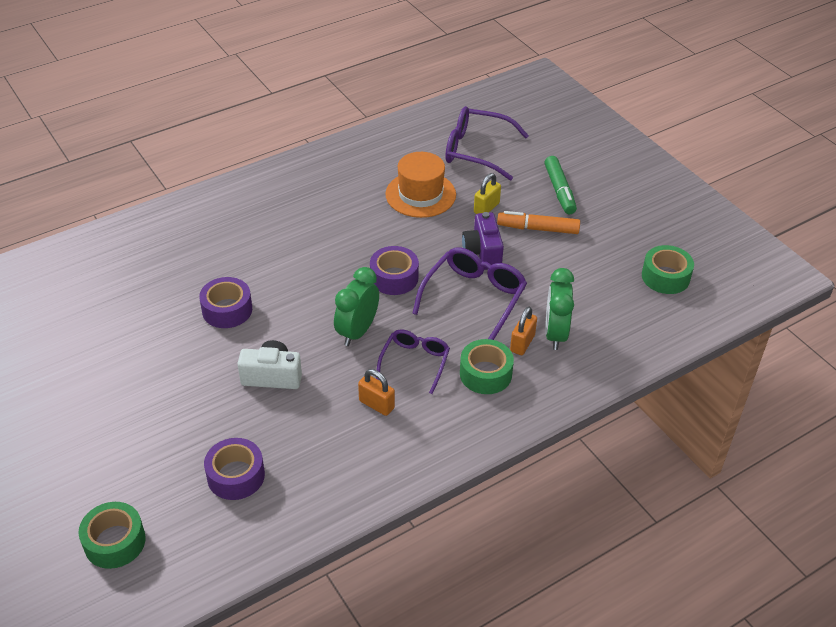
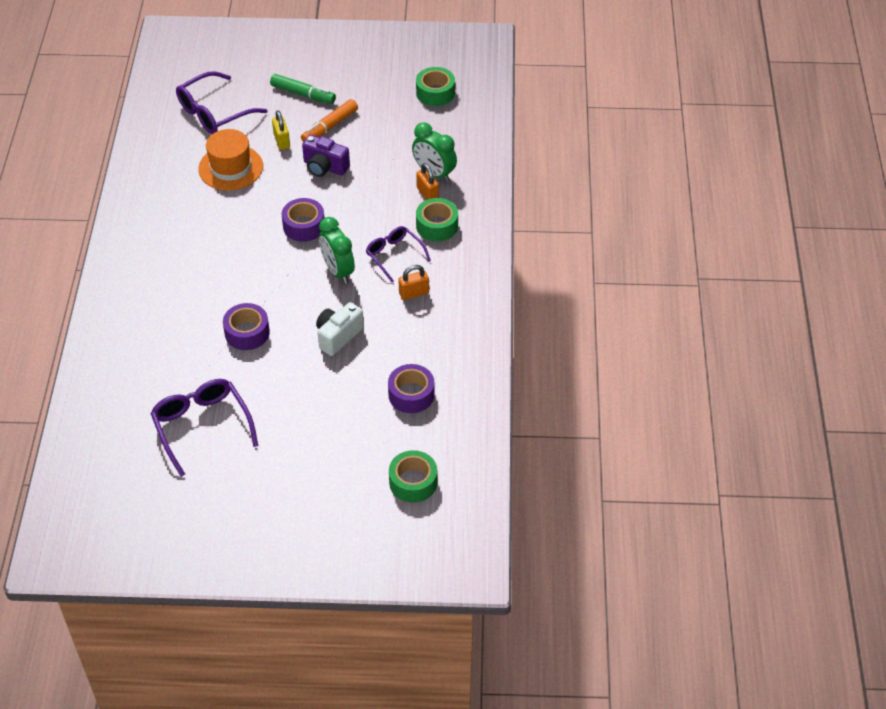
camera: 55 degrees left, 5 degrees up
purple glasses [412,247,527,340] -> purple glasses moved to [150,379,258,477]

